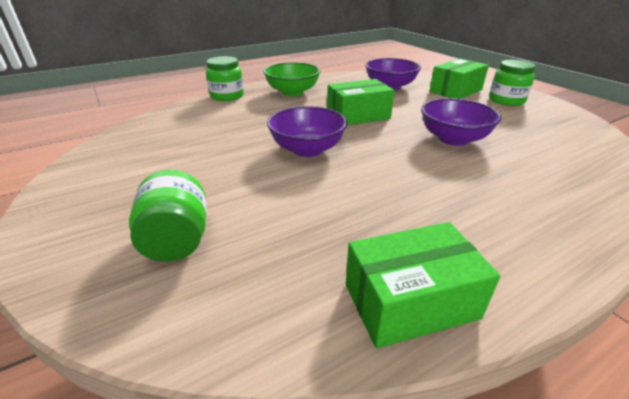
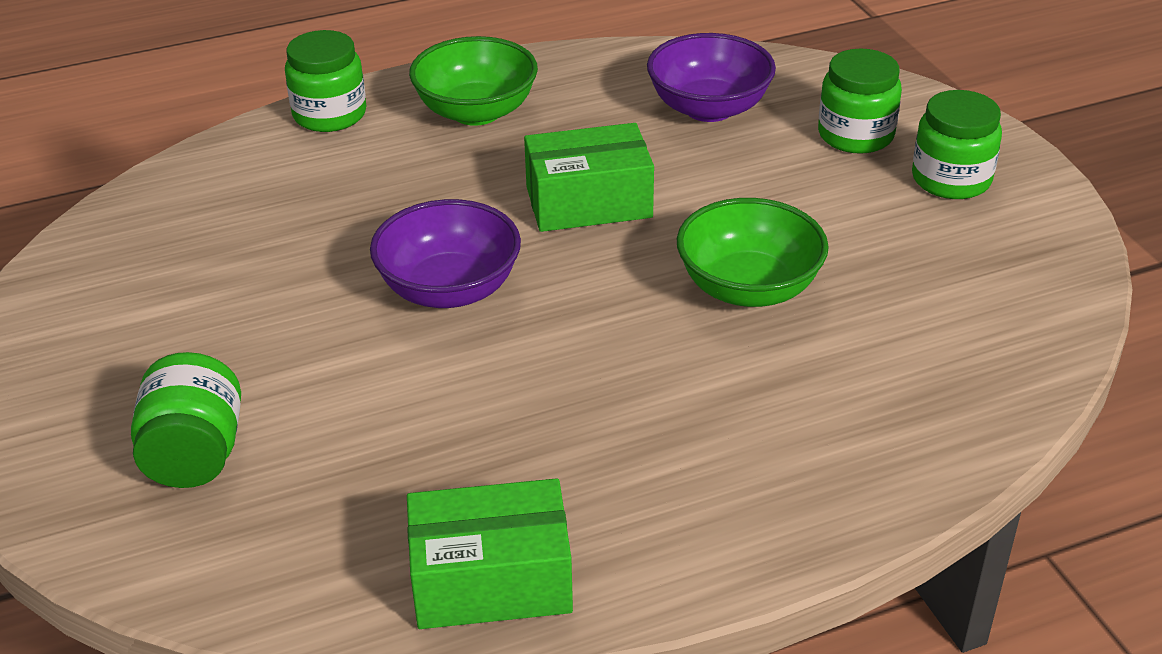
camera: 10 degrees right, 5 degrees up
purple bowl [421,98,501,146] -> green bowl [677,198,829,307]
green box [429,59,489,99] -> green jar [818,49,902,154]

